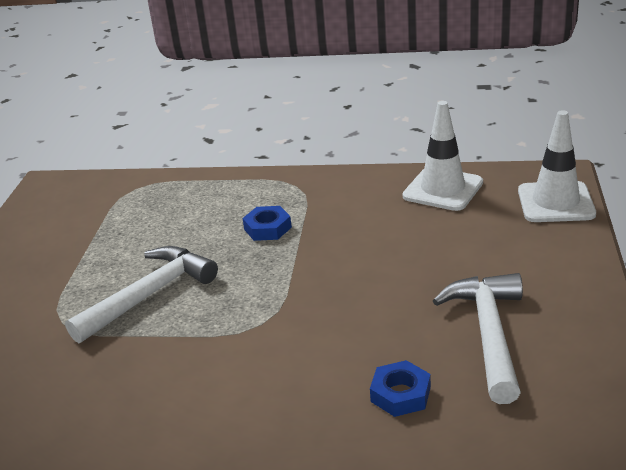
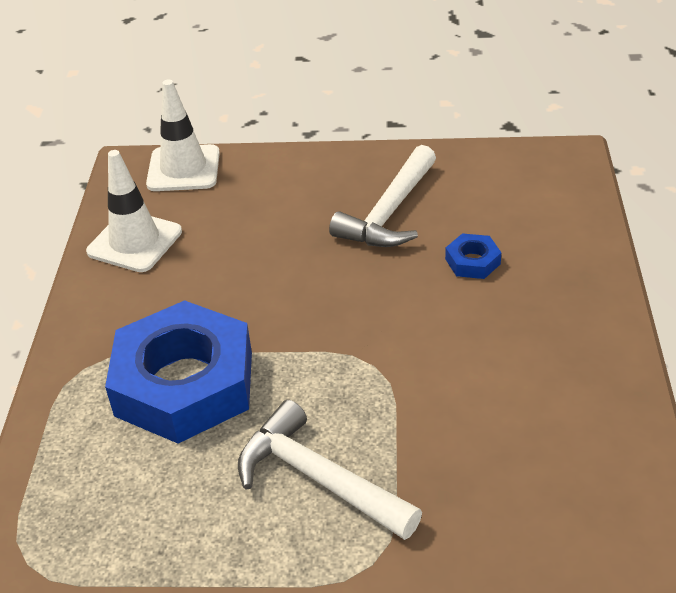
camera: 95 degrees left, 10 degrees up
blue nut [243,206,292,241] -> blue nut [105,300,252,443], size x2.49
white hammer [433,273,523,404] -> white hammer turned 60 degrees counterclockwise [329,145,436,247]

